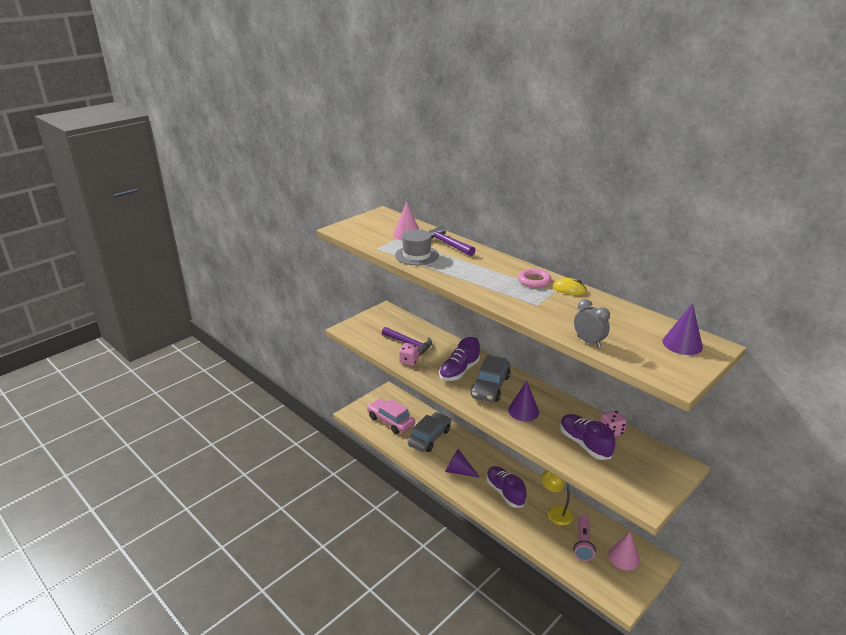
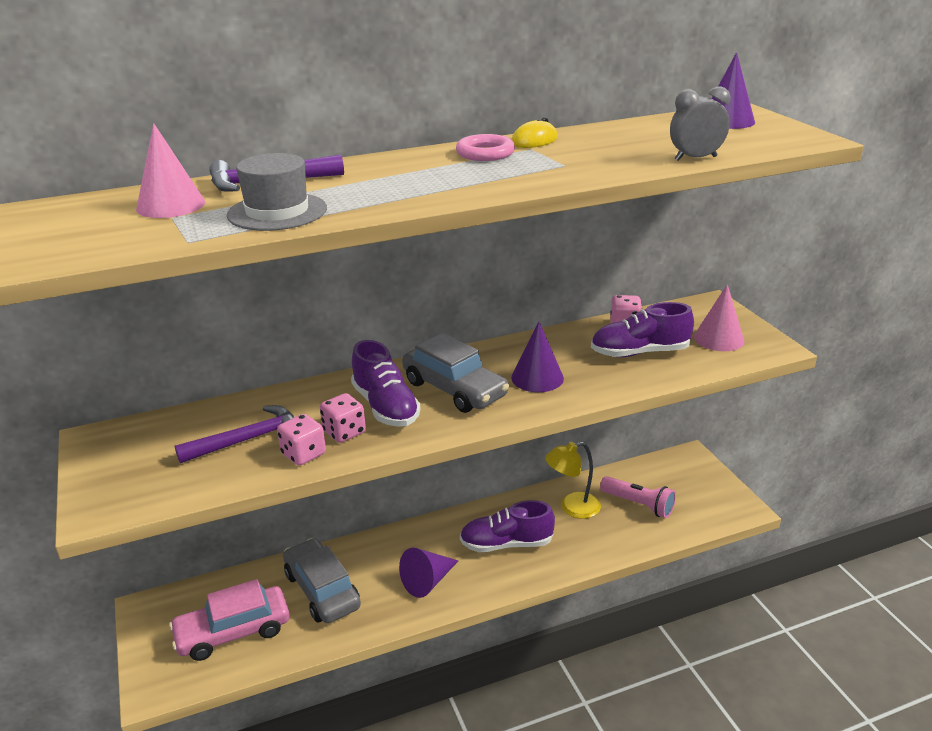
camera: 65 degrees left, 0 degrees up
pink cone [608,532,640,570] -> pink cone moved to [694,284,745,351]
none -> pink dice [320,393,366,443]

